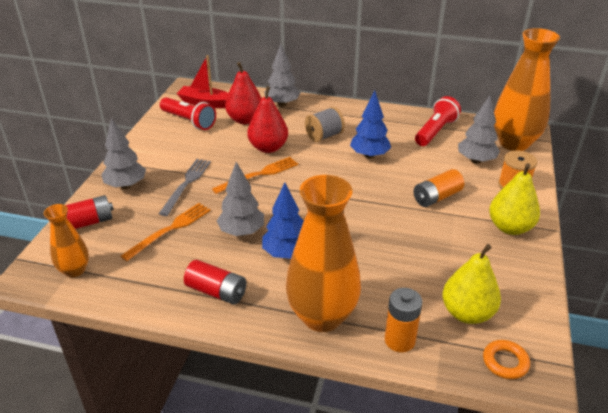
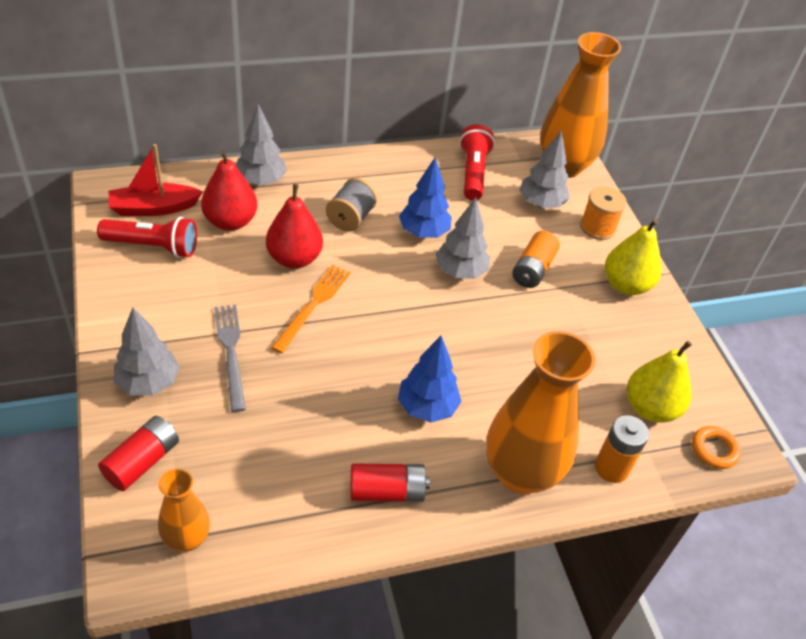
camera: 35 degrees left, 10 degrees up
orange fork [121,203,211,261] -> none
grey tree [217,162,264,236] -> grey tree moved to [435,197,490,279]

